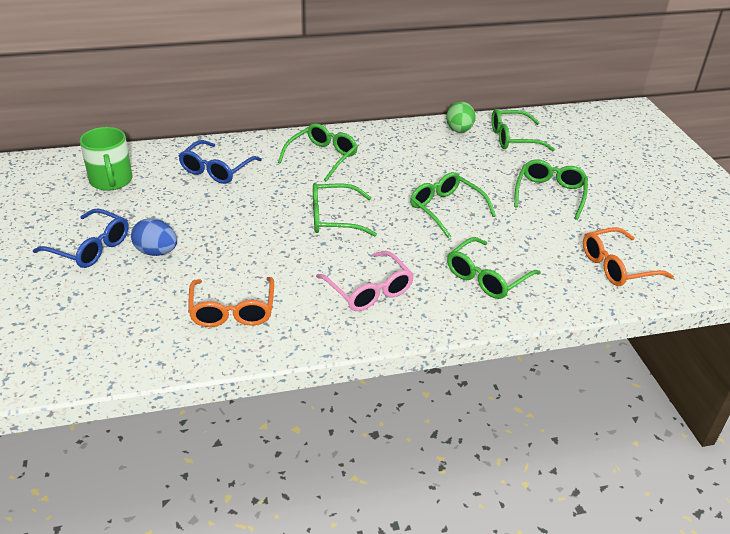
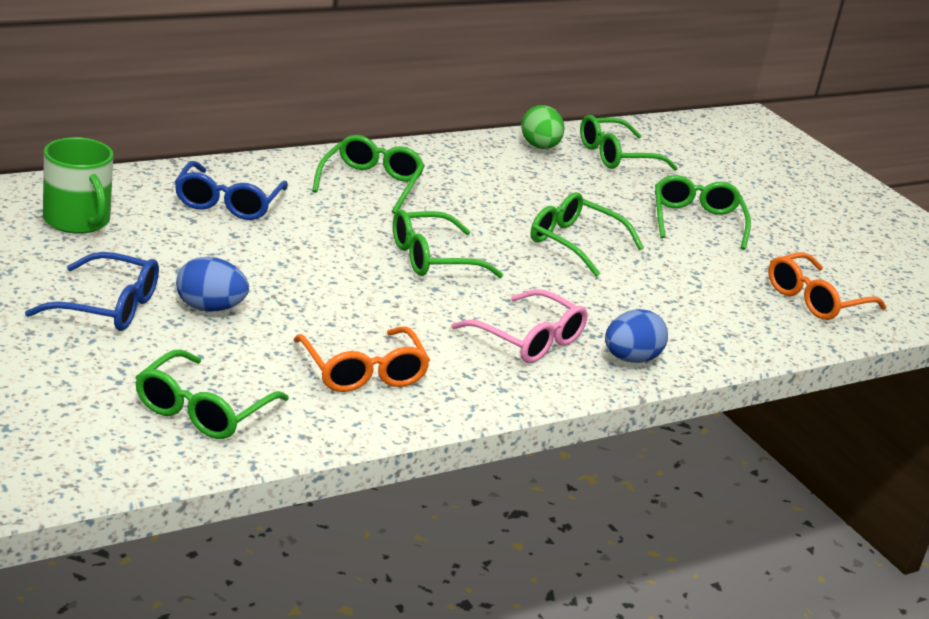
camera: 20 degrees left, 10 degrees down
green glasses [447,237,541,299] -> green glasses moved to [135,350,289,439]
none -> blue egg [605,309,668,363]

